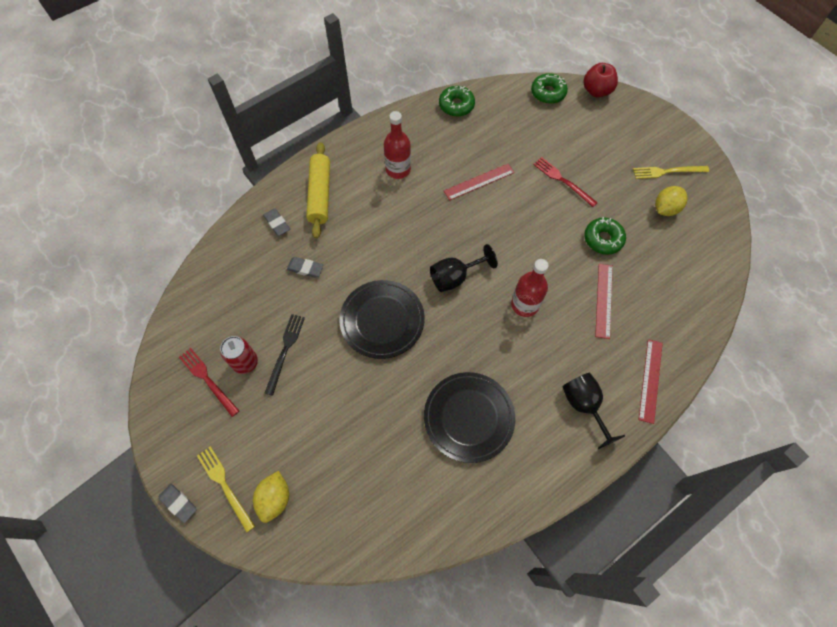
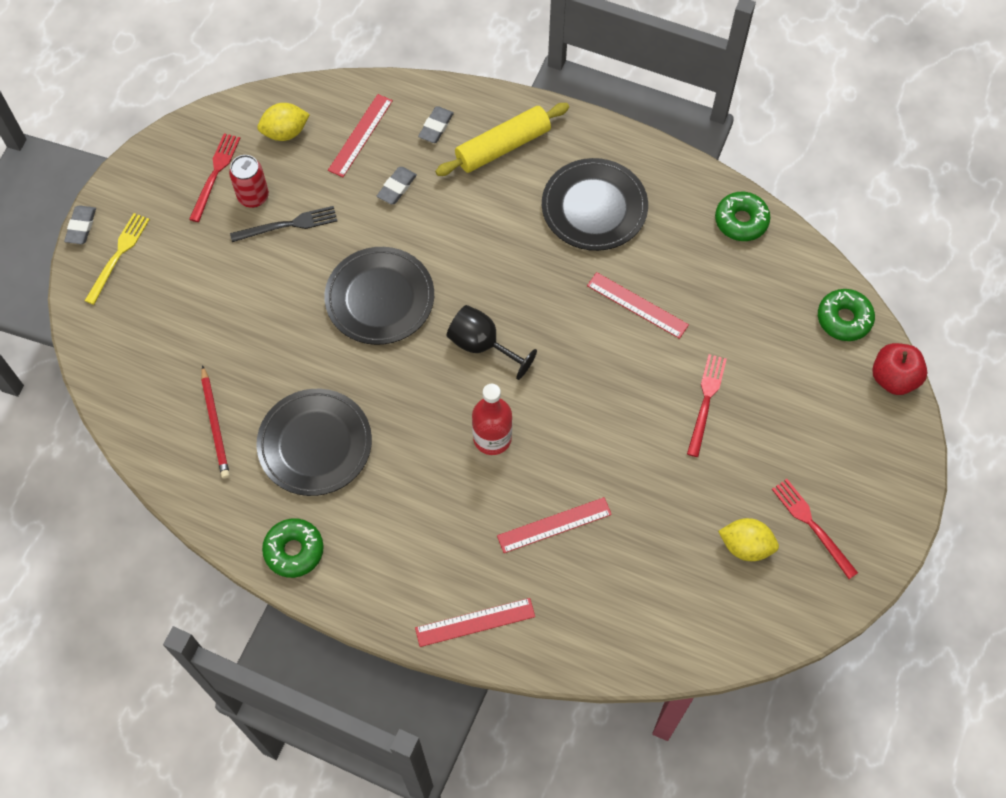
camera: 60 degrees right, 0 degrees up
yellow lemon [253,471,289,523] -> yellow lemon moved to [257,103,310,141]
grey eraser [287,257,324,278] -> grey eraser turned 45 degrees clockwise [377,167,417,205]
red bottle [384,111,411,179] -> black plate [542,158,648,251]
black goblet [562,372,625,449] -> none
green donut [584,217,626,255] -> green donut moved to [262,518,324,578]
yellow fork [633,166,709,179] -> red fork [772,479,858,579]
none -> red pencil [201,365,230,479]
none -> red ruler [328,94,393,177]

